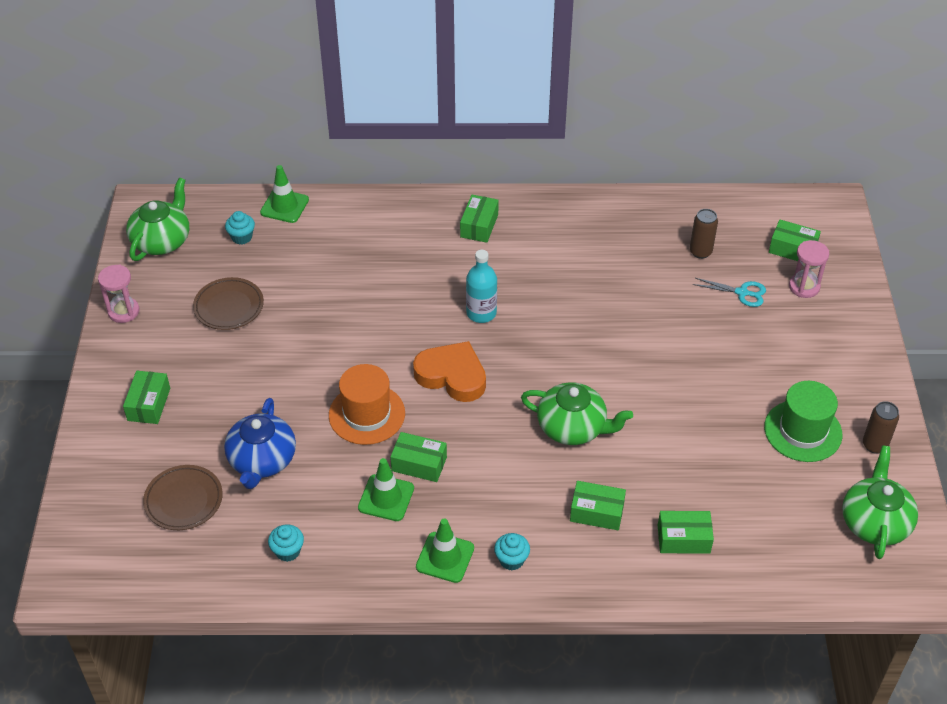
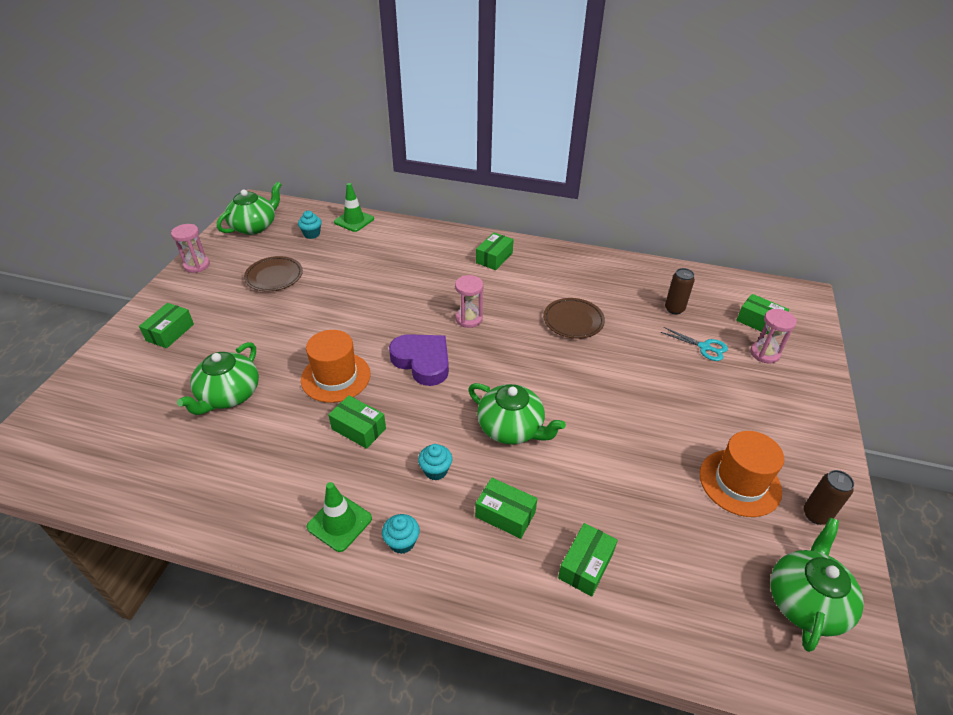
camera: 15 degrees right, 5 degrees down
brown plate [143,465,223,530] -> brown plate moved to [543,298,605,339]
blue teapot [224,398,296,489] -> green teapot [177,342,259,415]
turquoise cupcake [268,524,304,562] -> turquoise cupcake moved to [418,444,452,481]
green traffic cone [358,458,414,521] -> none
orange heart [413,341,486,402] -> purple heart [389,334,449,386]
turquoise bottle [466,250,497,323] -> pink hourglass [455,275,483,328]
green box [658,511,714,554] -> green box turned 75 degrees counterclockwise [558,523,618,597]
green hat [764,381,843,462] -> orange hat [700,431,784,517]

